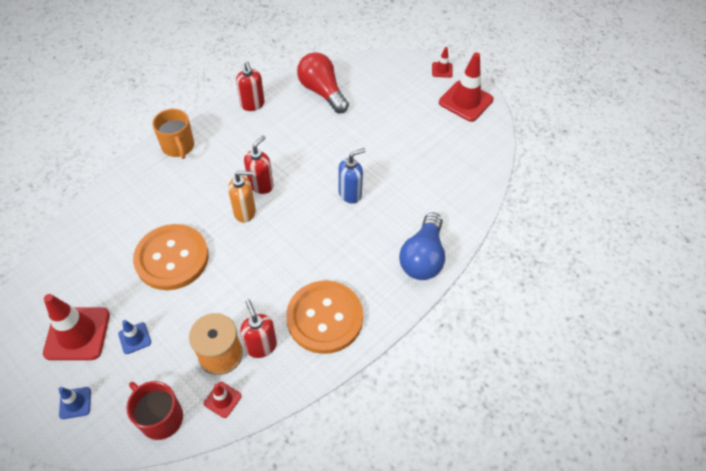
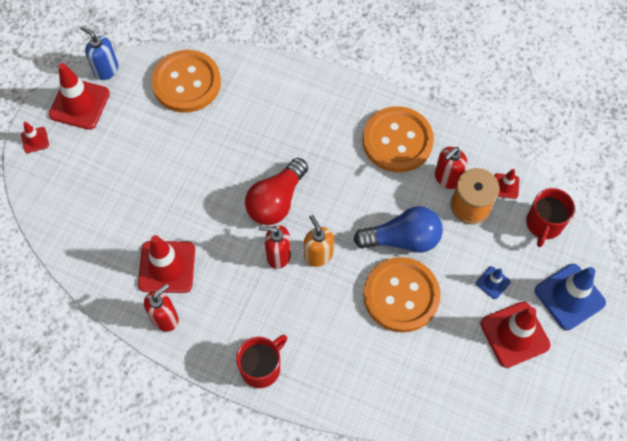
camera: 110 degrees left, 10 degrees up
blue traffic cone [59,387,91,419] -> blue traffic cone [535,264,606,330], size x2.03
orange mug [152,109,194,159] -> red mug [236,335,287,388]
red light bulb [297,52,349,114] -> red light bulb moved to [245,158,308,225]
blue soap dispenser [339,148,366,204] -> blue soap dispenser moved to [80,26,118,80]
blue light bulb [399,212,445,280] -> blue light bulb moved to [354,206,443,253]
none -> red traffic cone [138,235,195,293]
none -> orange button [151,50,221,113]

